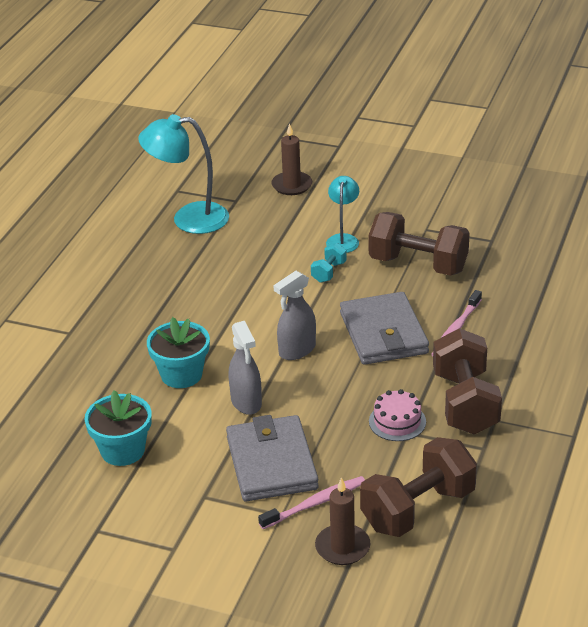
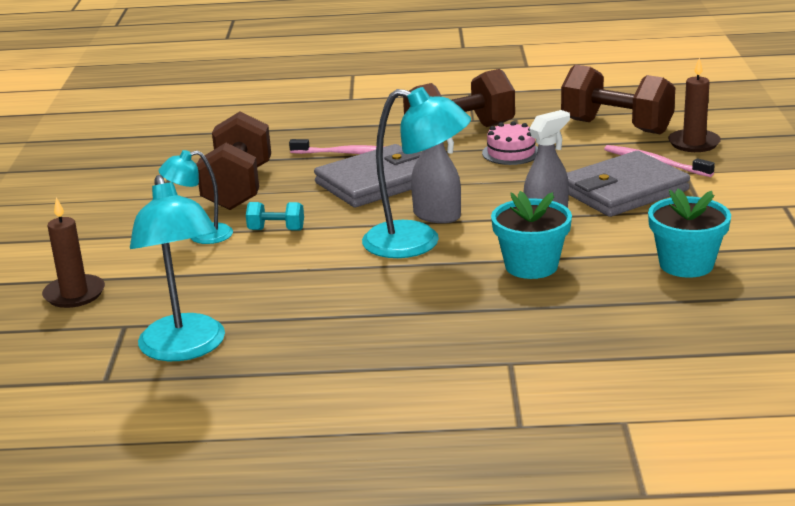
camera: 110 degrees left, 10 degrees down
none -> turquoise lamp [362,87,471,258]

